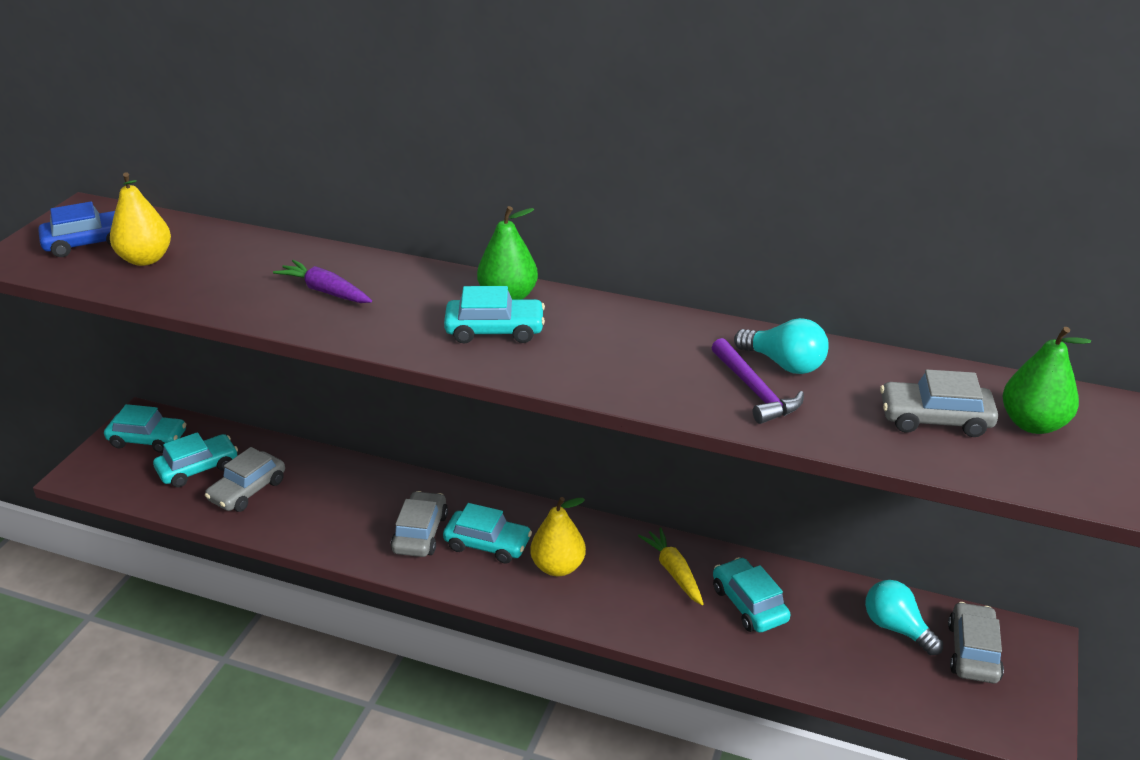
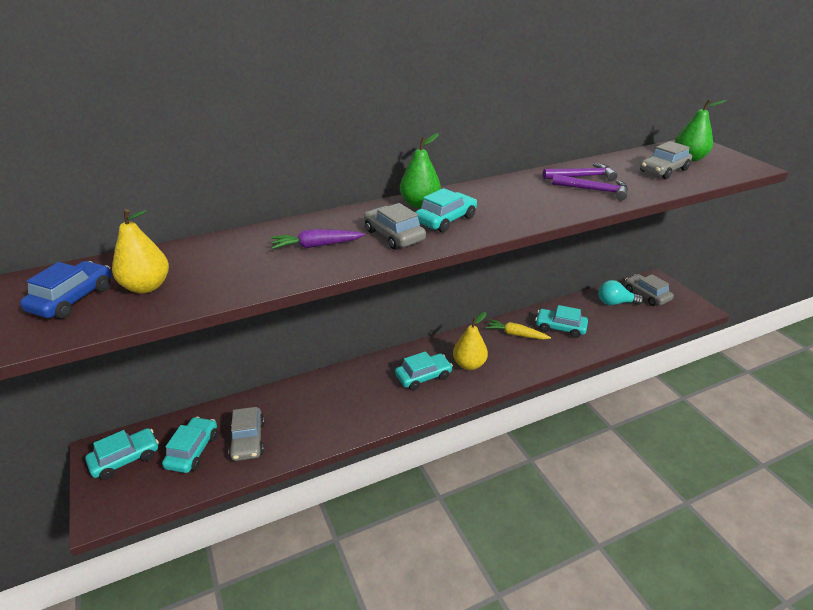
camera: 45 degrees left, 0 degrees up
grey car [391,491,448,557] -> grey car moved to [364,203,426,250]
turquoise light bulb [734,318,829,374] -> purple hammer [543,163,618,181]

